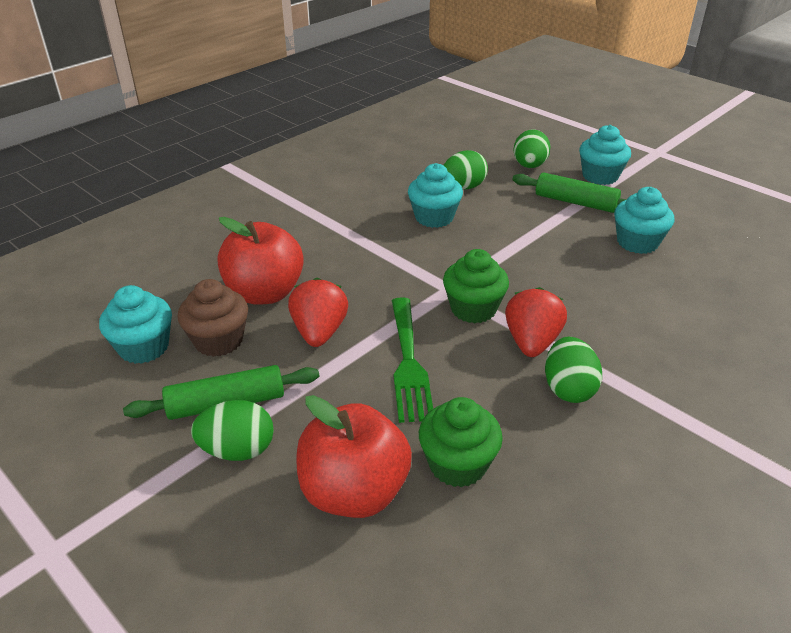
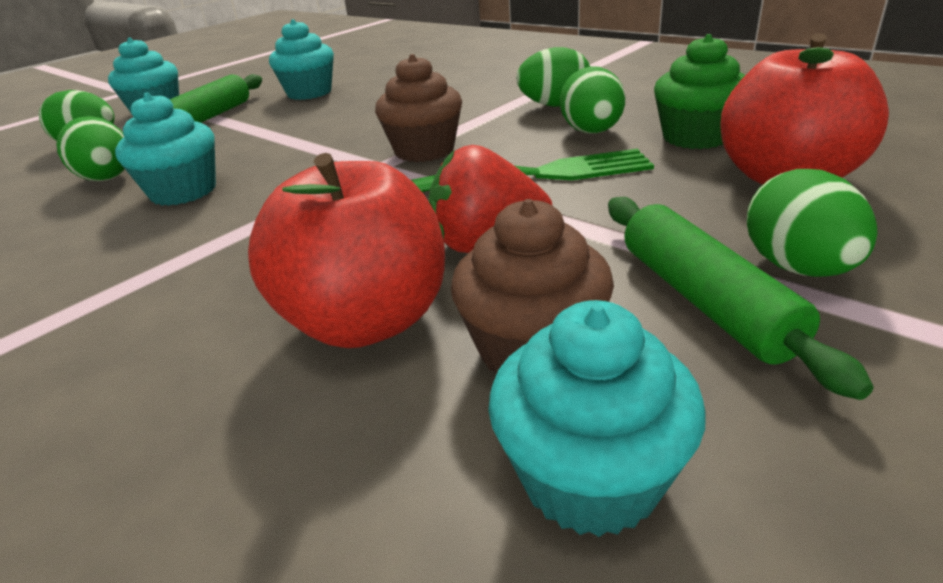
camera: 90 degrees left, 5 degrees down
green cupcake [443,249,509,323] -> brown cupcake [375,54,462,162]
red strawberry [505,287,567,357] -> none
none -> green egg [560,66,625,134]

